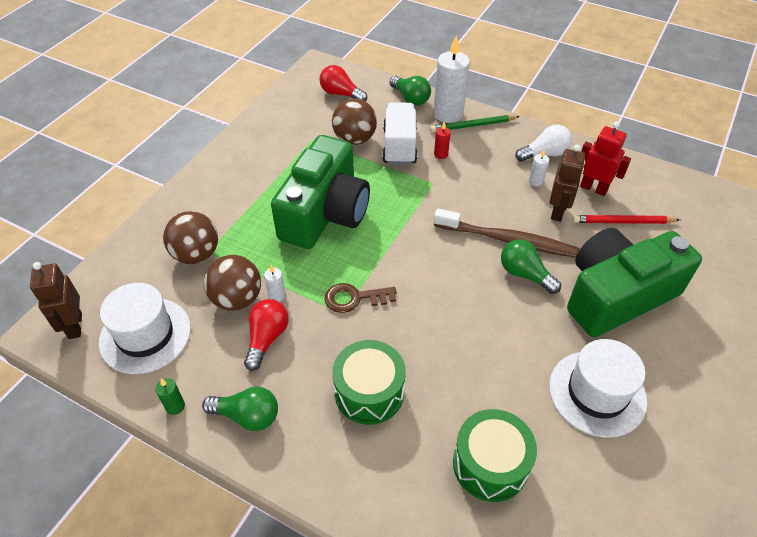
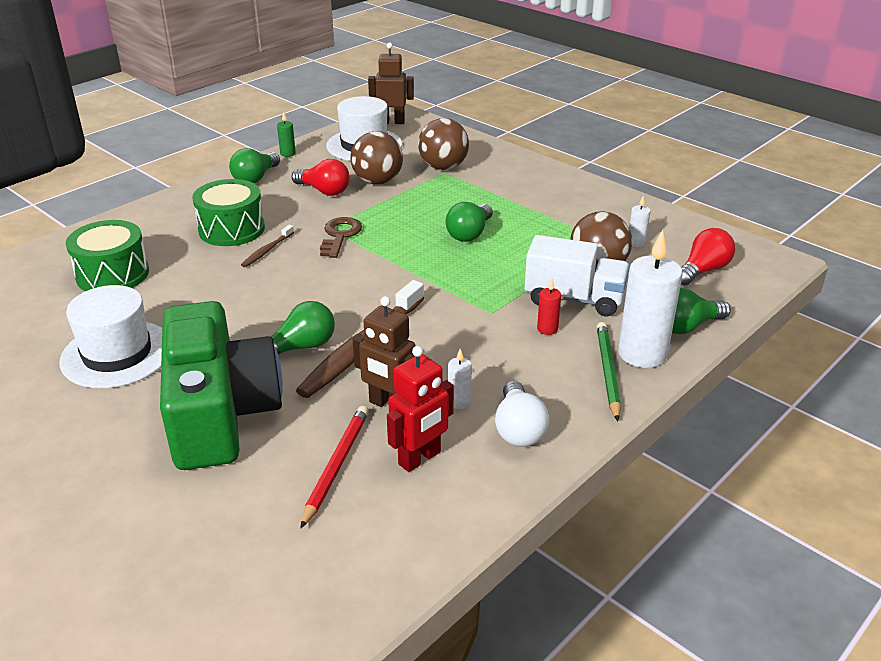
camera: 105 degrees right, 15 degrees down
white candle [264,265,286,302] -> white candle moved to [629,196,650,247]
green camera [271,135,370,249] -> green light bulb [446,202,493,242]
none -> brown toothbrush [241,225,294,268]

